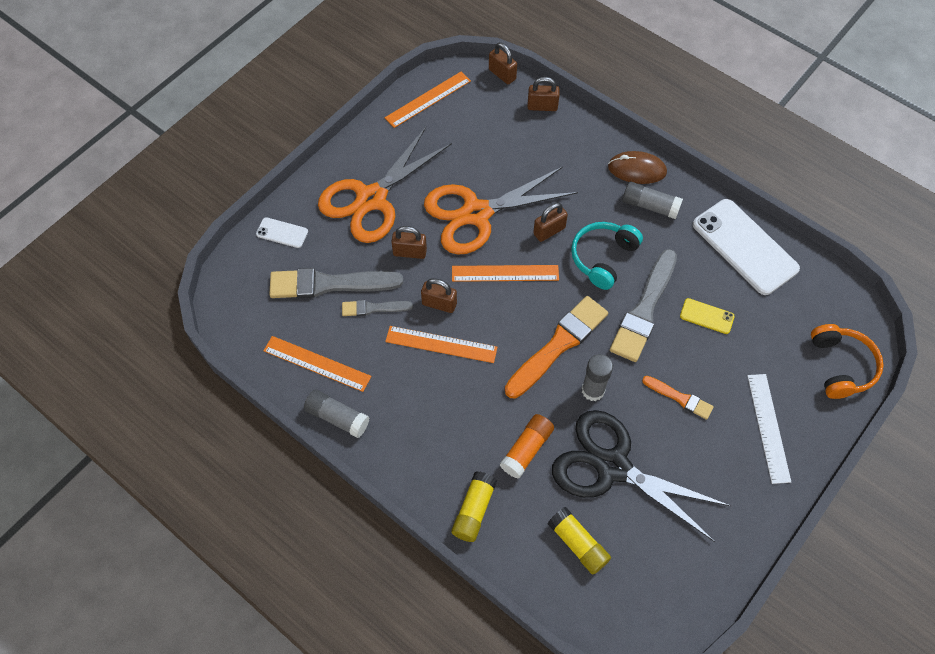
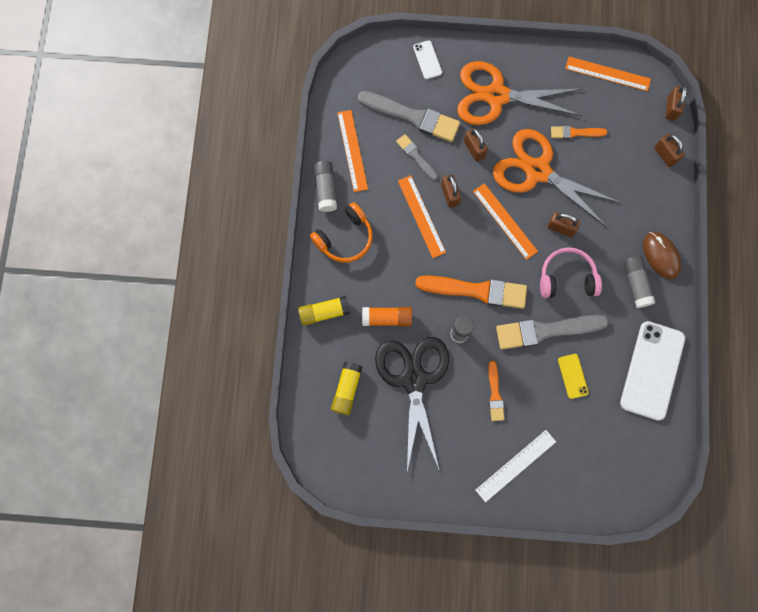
camera: 55 degrees right, 15 degrees up
grey brush [269,268,403,298] -> grey brush turned 150 degrees clockwise [358,91,460,142]
turquoise headphones [571,222,643,290] -> pink headphones [540,247,602,298]
orange headphones [811,324,884,399] -> orange headphones moved to [310,202,373,263]
none -> orange brush [551,126,607,139]

